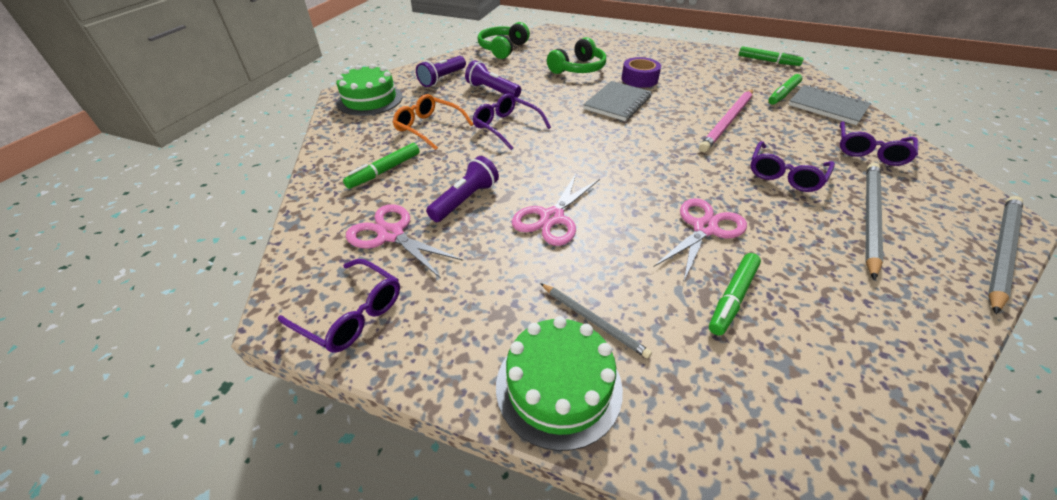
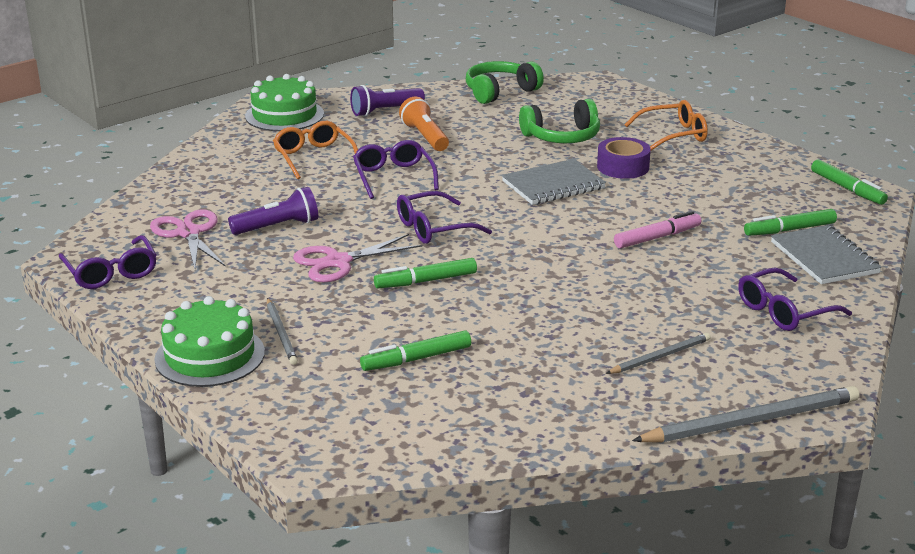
camera: 30 degrees right, 15 degrees down
green marker [343,143,420,189] -> green marker moved to [374,258,477,289]
purple flashlight [465,60,521,98] -> orange flashlight [399,97,449,151]
pink scissors [654,198,747,283] -> none
pink pencil [699,89,753,152] -> pink marker [614,211,701,249]
purple glasses [750,141,835,192] -> purple glasses moved to [397,191,492,244]
grey pencil [865,163,883,280] -> grey pencil [606,333,711,374], size x0.56
none -> orange glasses [624,100,708,151]

